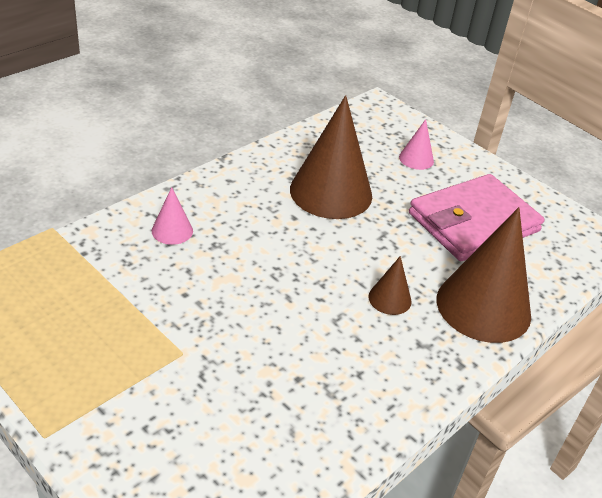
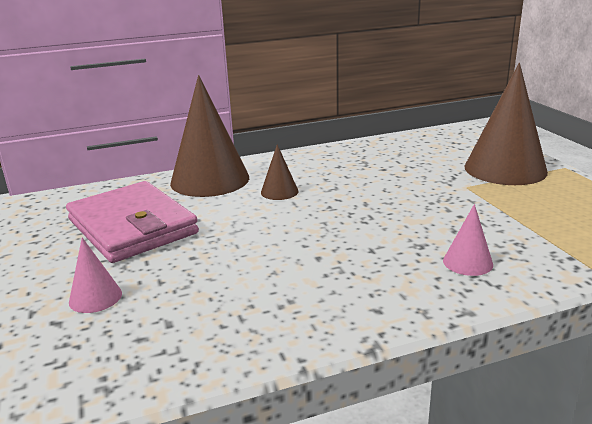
camera: 150 degrees left, 15 degrees down
brown cone [290,95,372,219] -> brown cone moved to [464,63,548,185]
pink wallet [409,174,545,261] -> pink wallet turned 60 degrees clockwise [66,181,199,263]

